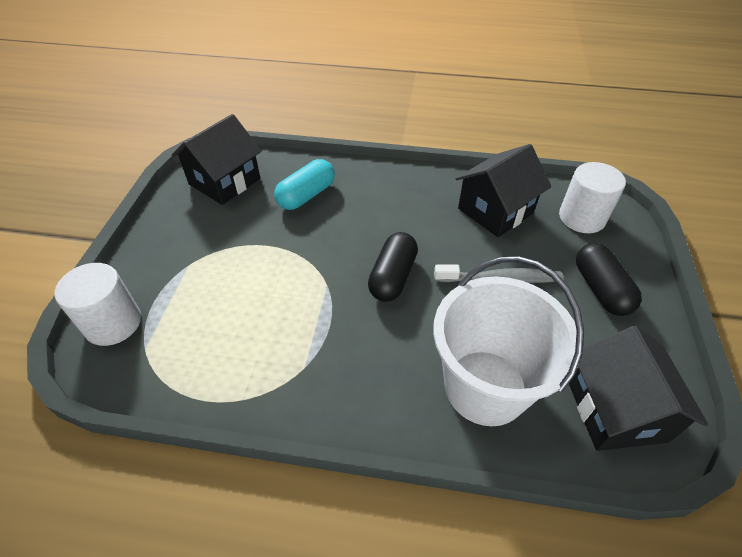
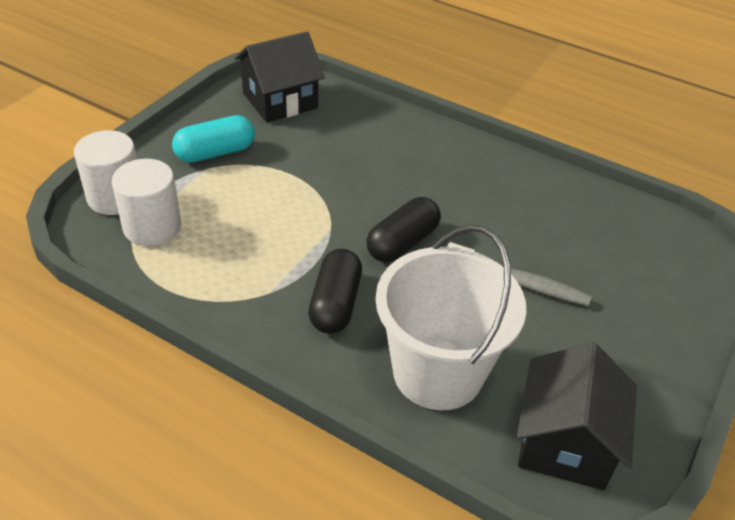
camera: 20 degrees right, 5 degrees down
turquoise capsule [274,159,335,210] -> turquoise capsule moved to [172,115,255,163]
black house [456,144,551,237] -> none
white cylinder [559,162,626,233] -> white cylinder moved to [112,159,181,246]
black capsule [576,243,642,316] -> black capsule moved to [308,249,362,334]

